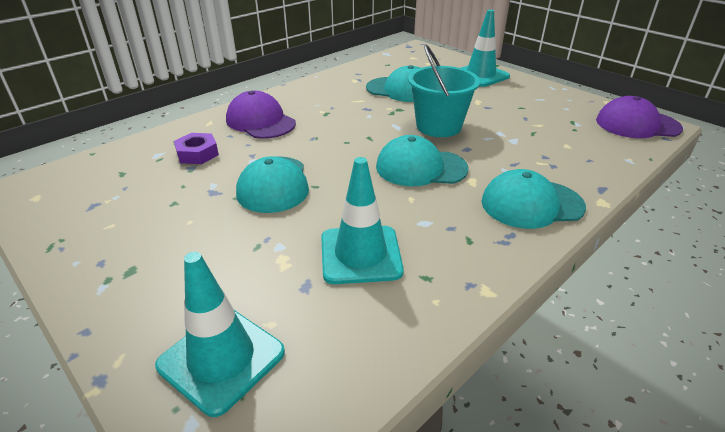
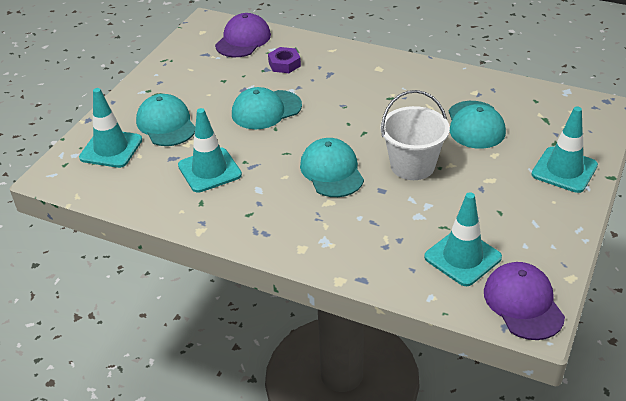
camera: 70 degrees right, 5 degrees up
purple cap [226,91,296,139] -> purple cap moved to [215,13,271,57]
turquoise bucket [408,45,480,137] -> white bucket [380,90,450,180]
turquoise cap [482,169,586,229] -> turquoise cap moved to [136,94,195,146]
none -> turquoise traffic cone [424,192,502,286]

